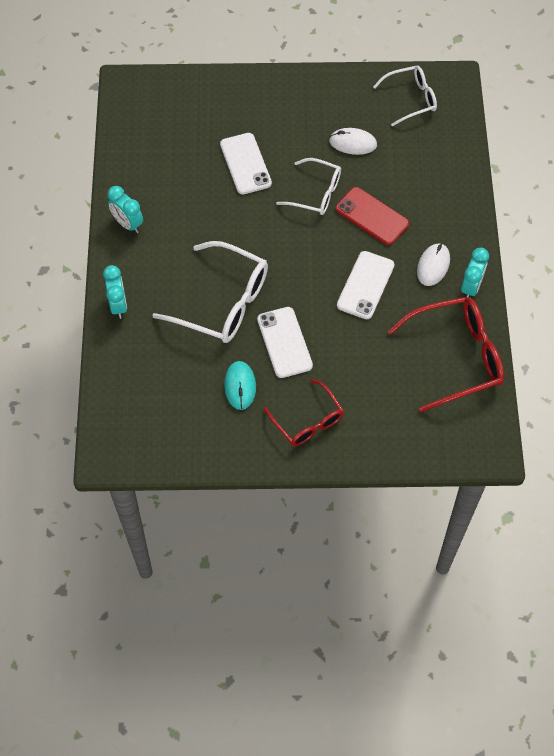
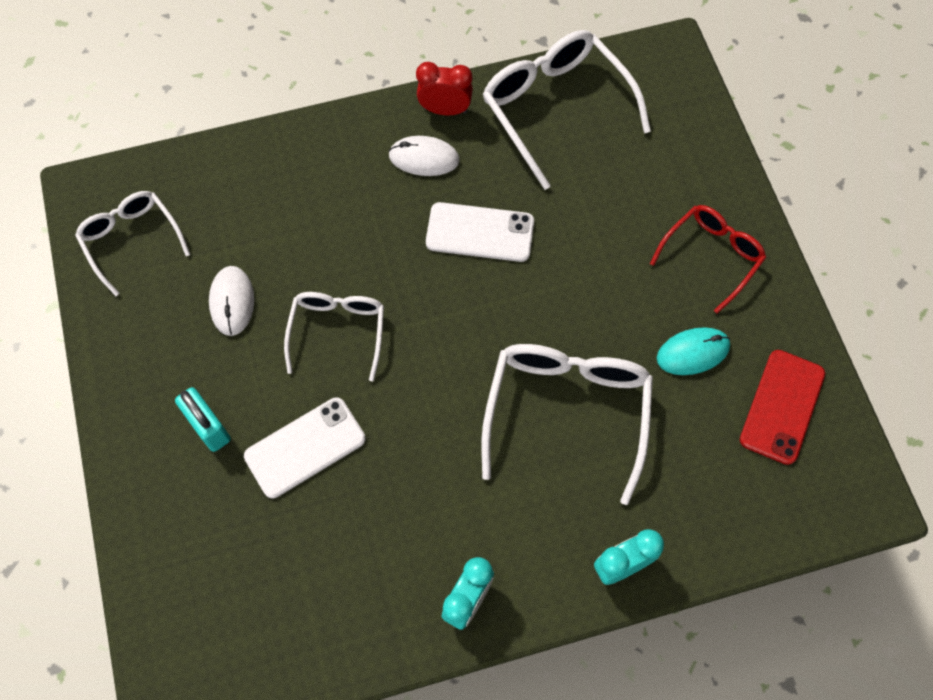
camera: 105 degrees left, 5 degrees up
white phone [257,307,313,378] -> none
red phone [335,187,409,245] -> red phone moved to [740,350,825,465]
red glasses [388,297,504,412] -> white glasses [483,30,651,190]
turquoise clock [461,248,489,297] -> red clock [416,62,473,116]
none -> turquoise padlock [175,387,231,452]

